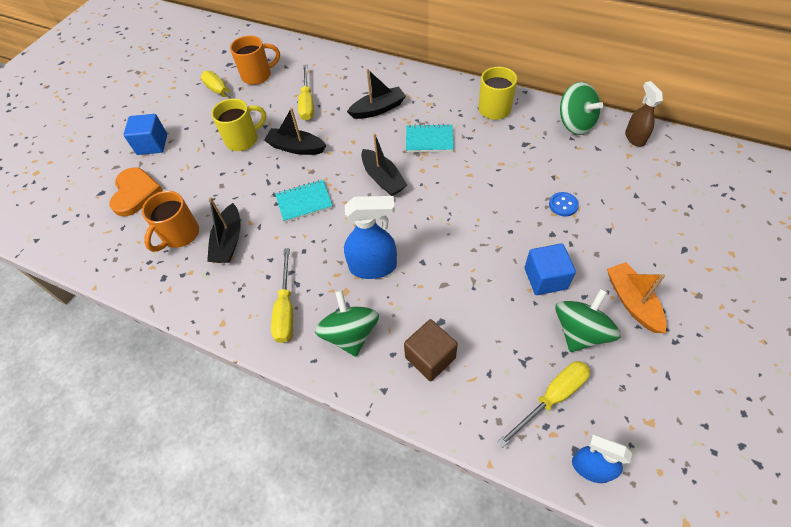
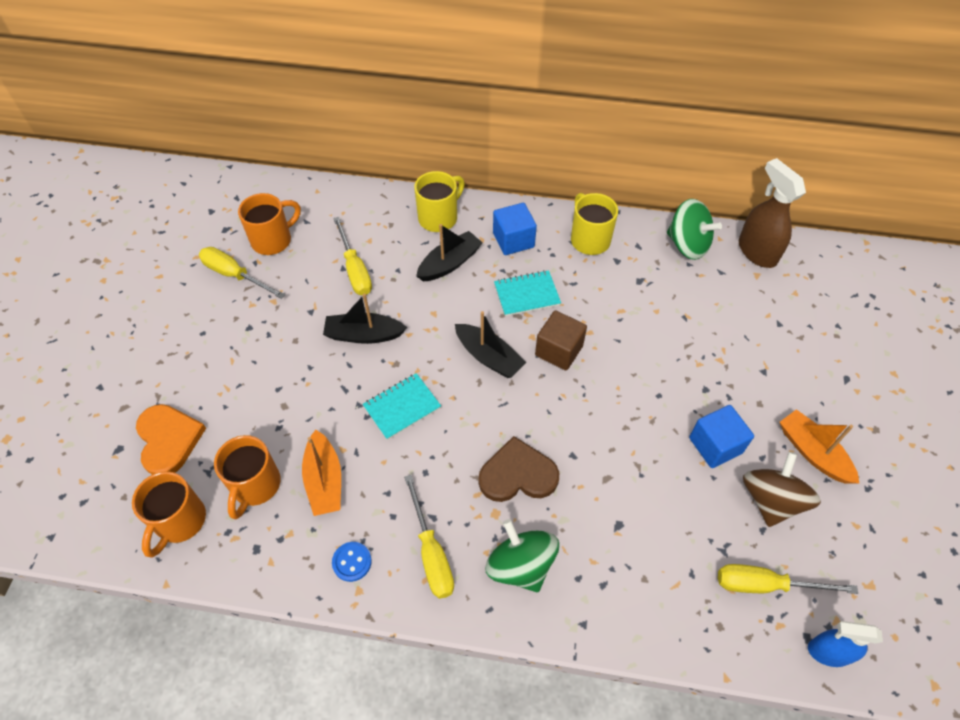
camera: 20 degrees left, 0 degrees up
blue cube [123,114,167,155] -> blue cube moved to [493,203,537,255]
black boat [207,197,241,263] -> orange boat [302,430,341,516]
yellow mug [211,98,266,151] -> yellow mug moved to [414,171,465,232]
blue spray bottle [344,196,397,279] -> brown heart [479,436,559,502]
brown cube [404,319,458,381] -> brown cube moved to [535,310,587,370]
yellow screwdriver [497,361,590,448] -> yellow screwdriver turned 120 degrees counterclockwise [718,564,858,594]
blue button [549,192,579,216] -> blue button moved to [332,542,372,582]
green spinning top [555,289,621,352] -> brown spinning top [743,452,821,527]
brown spray bottle [625,81,663,147] -> brown spray bottle [739,158,806,268], size x1.52
none -> orange mug [132,471,206,558]

